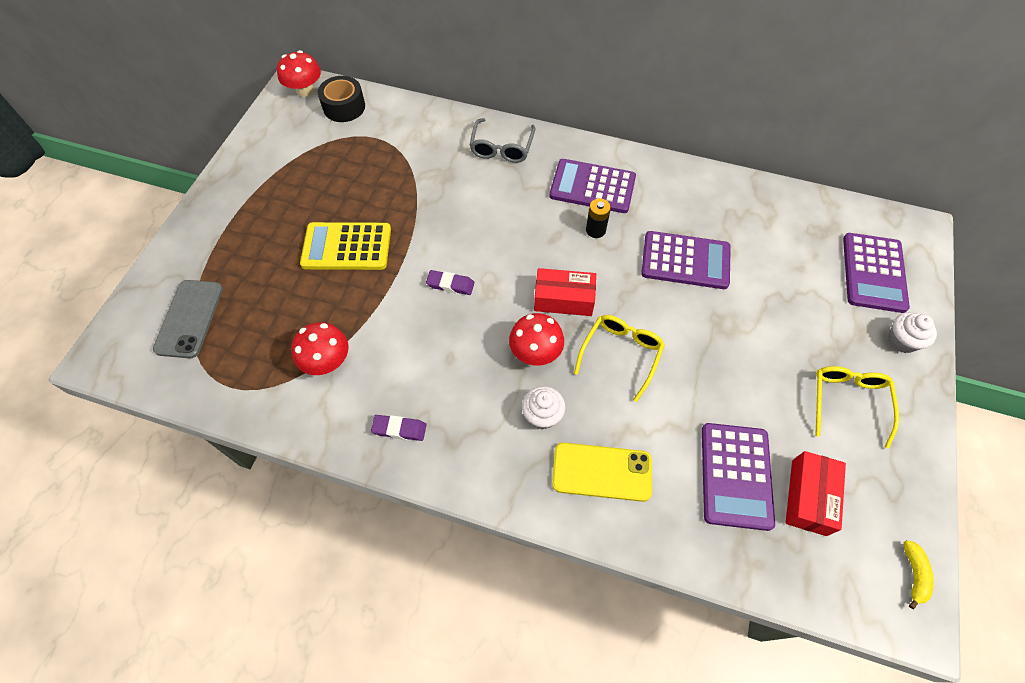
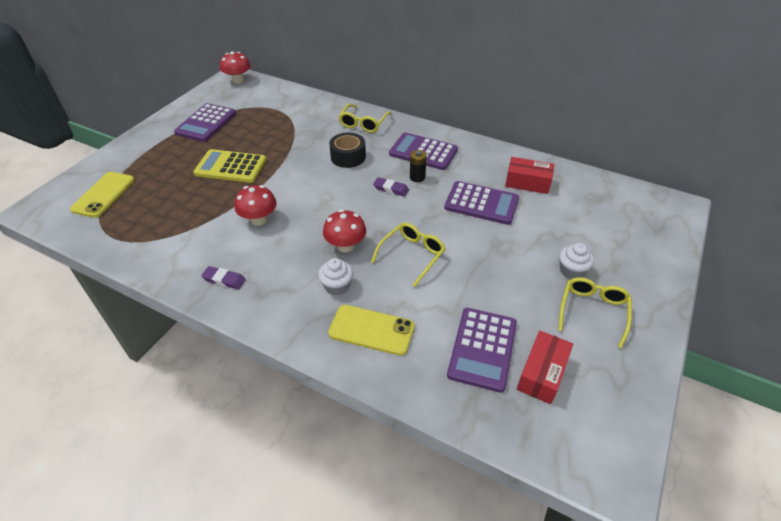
camera: 10 degrees right, 15 degrees down
grey phone [153,280,223,358] -> yellow phone [70,172,135,218]
red mushroom [291,322,349,375] -> red mushroom moved to [235,185,276,226]
black tape [318,76,365,122] -> black tape moved to [329,133,366,168]
purple eraser [426,270,475,295] -> purple eraser moved to [373,177,409,197]
grey glasses [470,118,535,163] -> yellow glasses [339,104,392,133]
red box [534,268,596,316] -> red box moved to [505,157,554,194]
purple calculator [843,233,910,313] -> purple calculator moved to [174,103,236,142]
white cupcake [888,312,937,353] -> white cupcake moved to [559,243,594,279]
yellow banana [904,540,934,610] -> none

